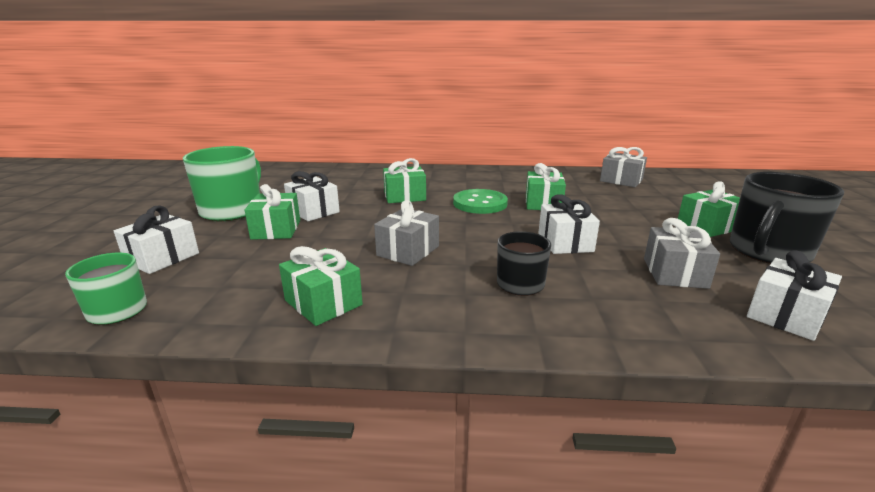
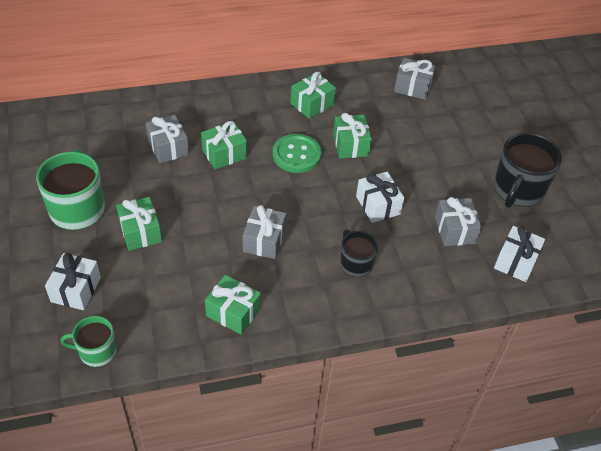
camera: 20 degrees left, 25 degrees up
white gift [284,171,340,221] -> none
green gift [678,181,740,237] -> green gift moved to [291,72,336,119]
none -> grey gift [146,115,189,163]

